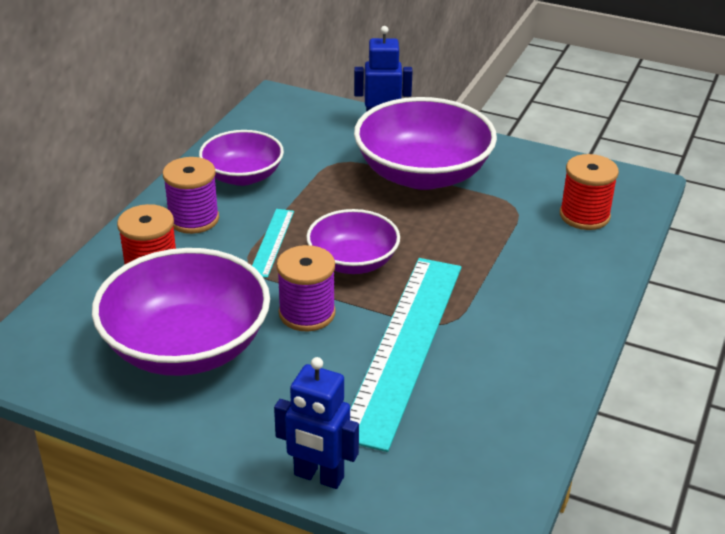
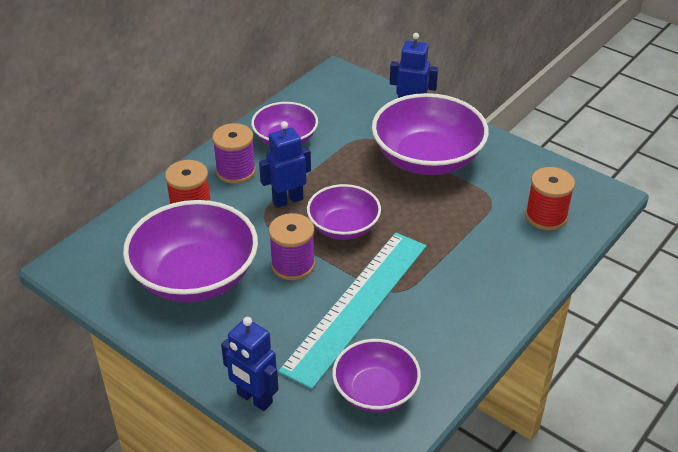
camera: 15 degrees right, 5 degrees up
turquoise ruler [252,209,294,278] -> blue robot [259,121,311,208]
none -> purple bowl [332,339,421,413]

